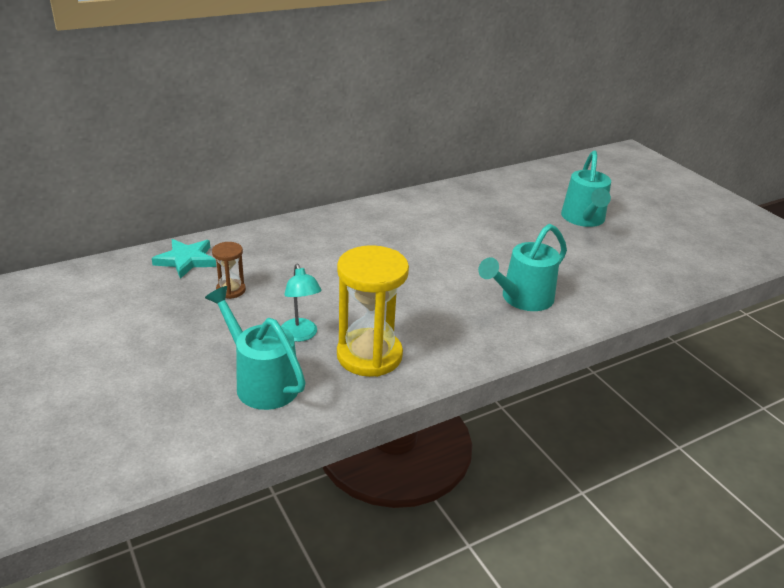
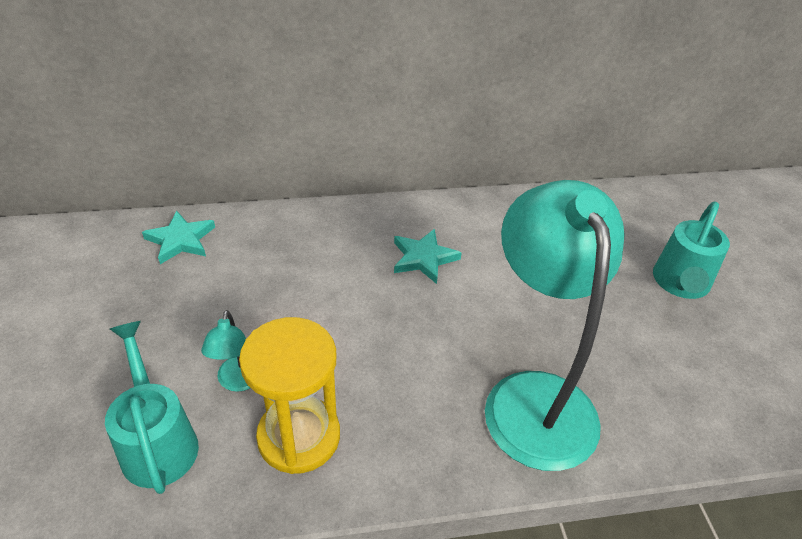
camera: 20 degrees right, 10 degrees up
brown hourglass [212,242,246,299] -> none
turquoise watering can [478,224,567,311] -> turquoise lamp [485,180,624,471]
none -> turquoise star [394,229,461,284]

